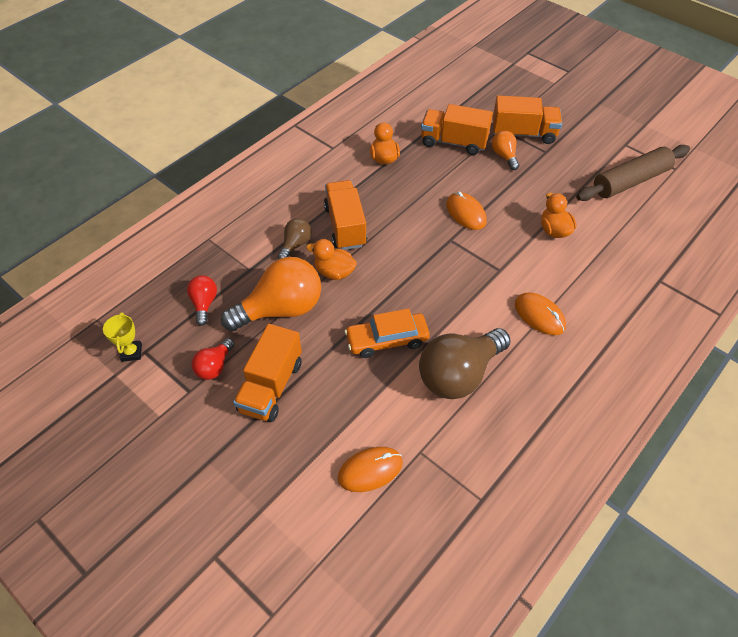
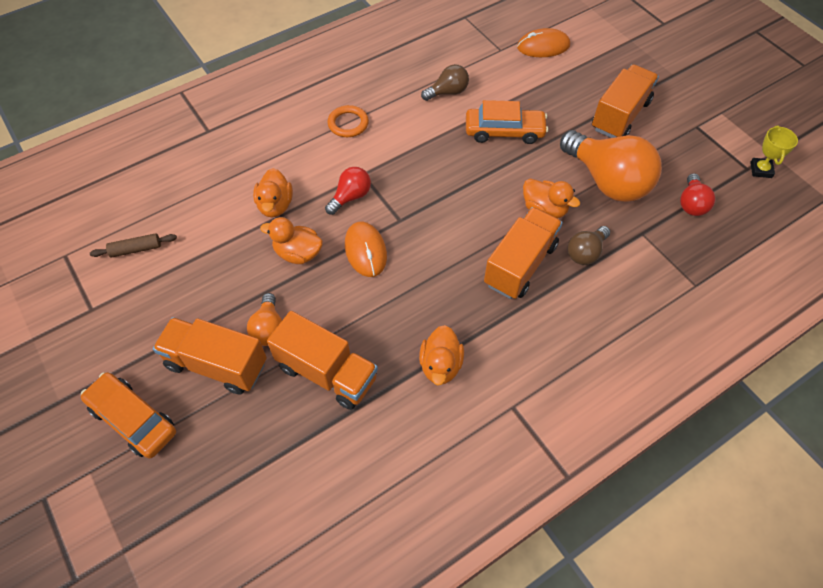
camera: 165 degrees left, 5 degrees up
red light bulb [191,338,235,380] -> red light bulb moved to [325,167,371,215]
orange light bulb [221,257,321,331] -> orange light bulb turned 120 degrees counterclockwise [560,130,662,202]
orange truck [324,180,367,250] -> orange truck turned 150 degrees counterclockwise [484,207,563,299]
brown light bulb [419,328,511,399] -> brown light bulb [421,64,469,101], size x0.50
orange mouse [515,292,566,335] -> orange ring [328,105,369,137]
brown rolling pin [576,145,690,201] -> brown rolling pin [90,233,177,258], size x0.44
none -> orange car [81,372,176,458]
none -> orange duck [260,217,323,264]

